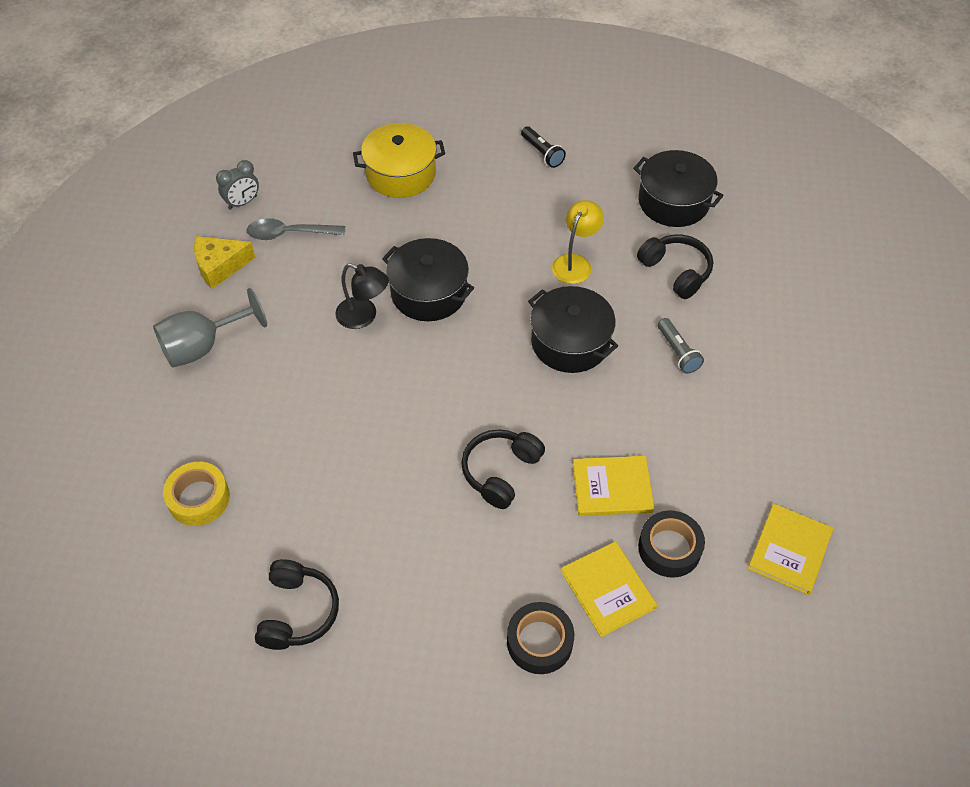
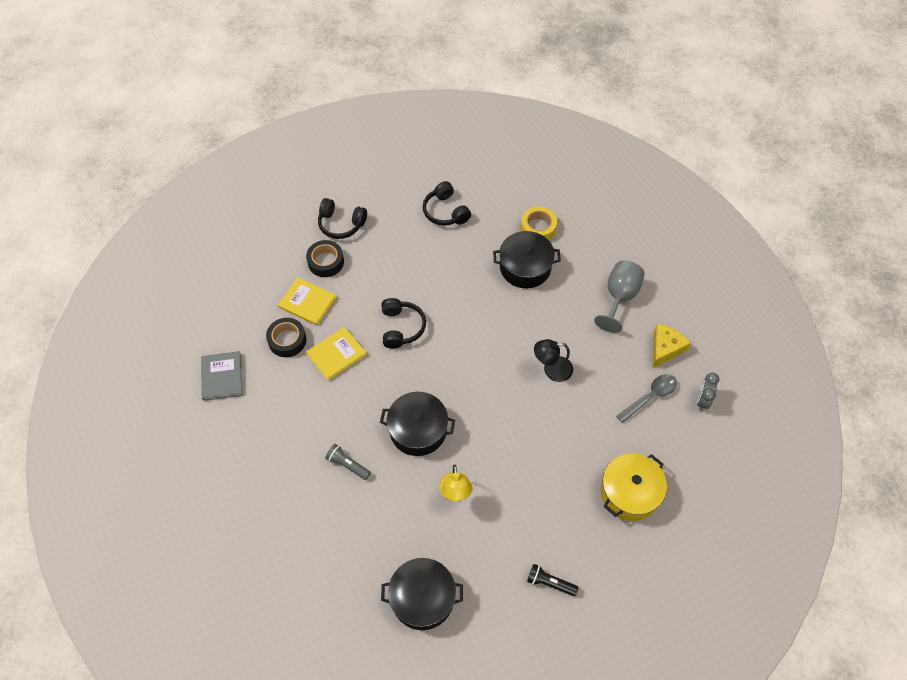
camera: 145 degrees right, 5 degrees up
black pot [382,238,474,321] -> black pot moved to [493,231,561,288]
black headphones [637,235,713,299] -> black headphones moved to [318,198,367,239]
yellow book [748,503,833,595] -> grey book [201,351,243,401]

